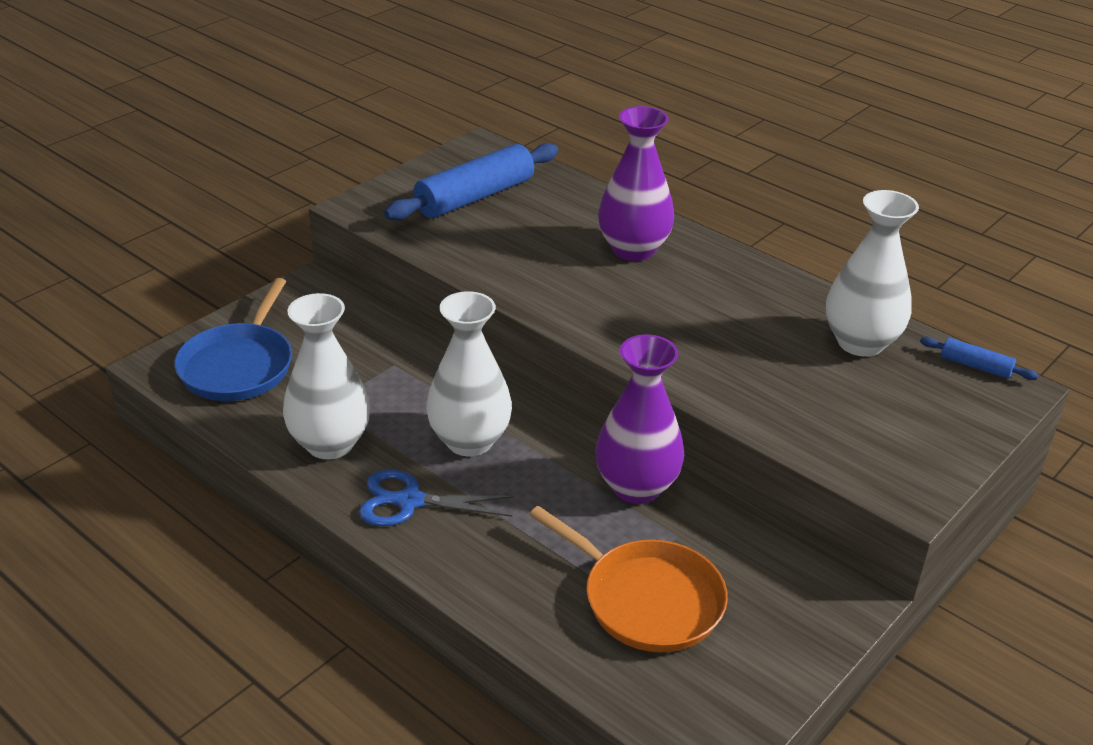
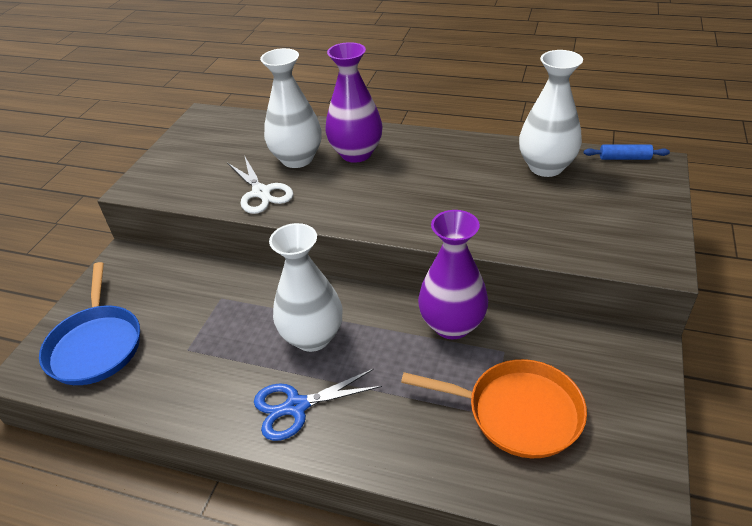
camera: 20 degrees left, 5 degrees up
white vase [283,293,370,459] -> white vase moved to [260,48,321,168]
blue rolling pin [384,143,558,221] -> none
none -> white scissors [227,155,294,214]

